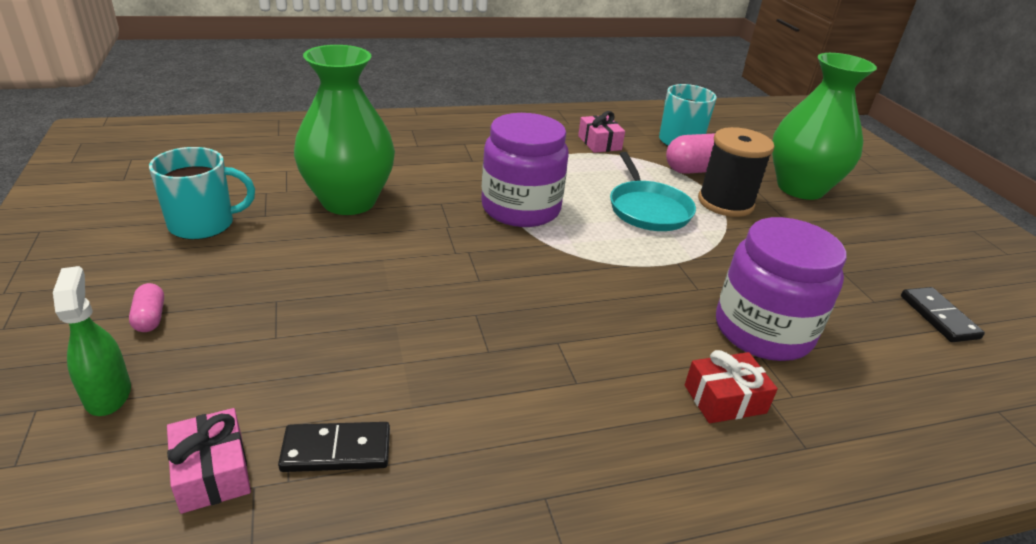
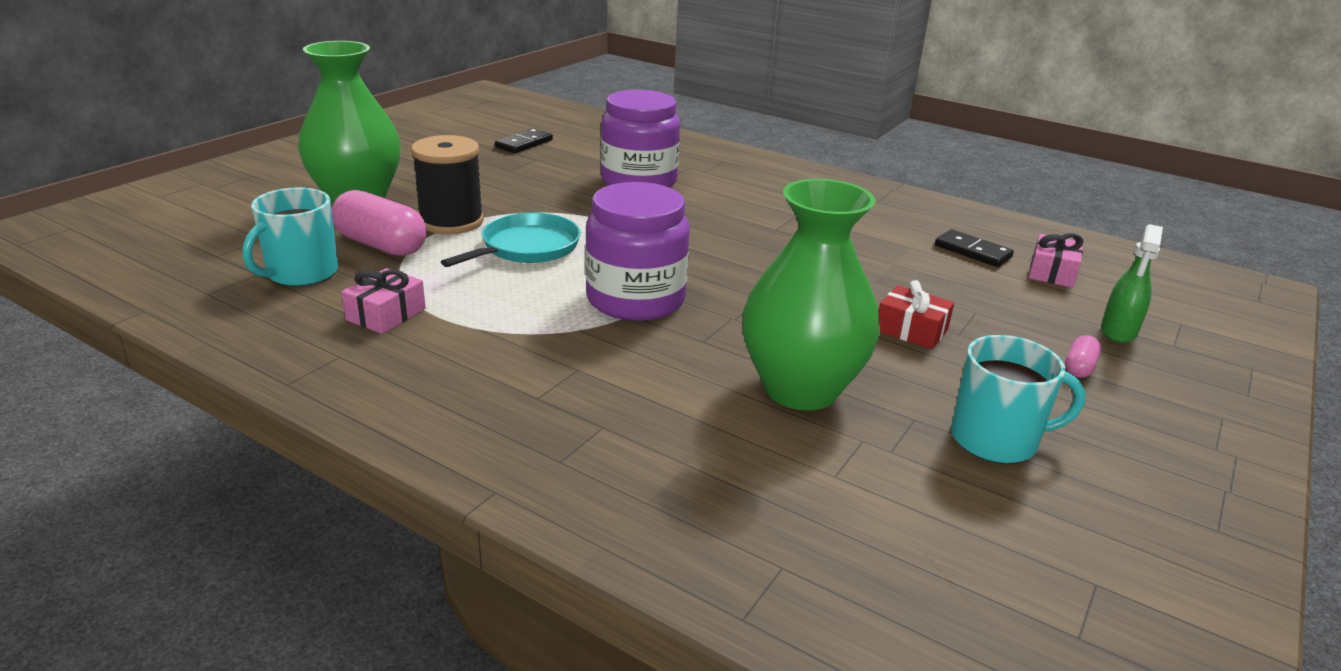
camera: 130 degrees left, 5 degrees down
turquoise mug [149,147,255,240] -> turquoise mug turned 150 degrees clockwise [951,335,1086,464]
red gift [685,350,778,423] -> red gift moved to [879,280,954,349]

